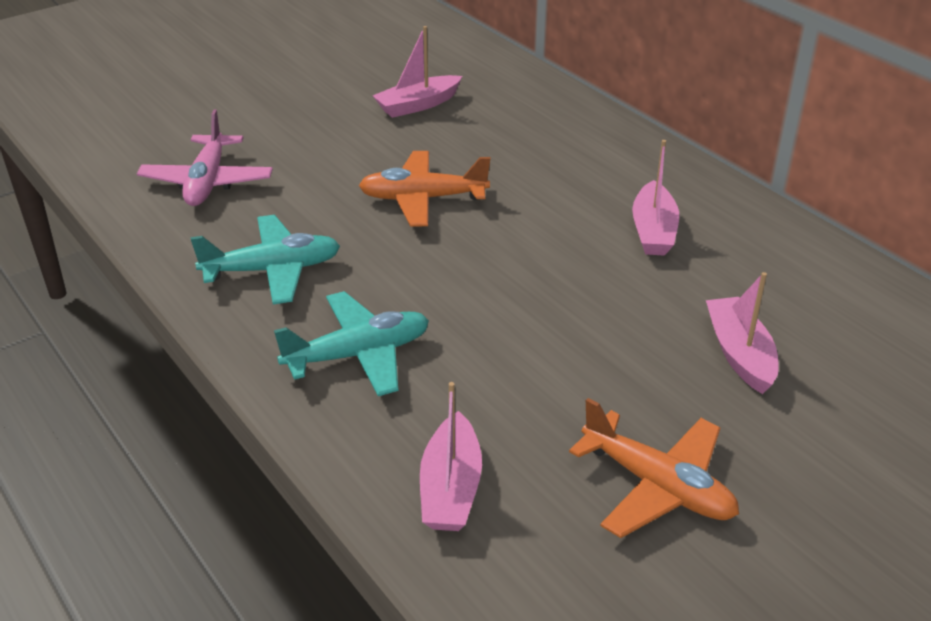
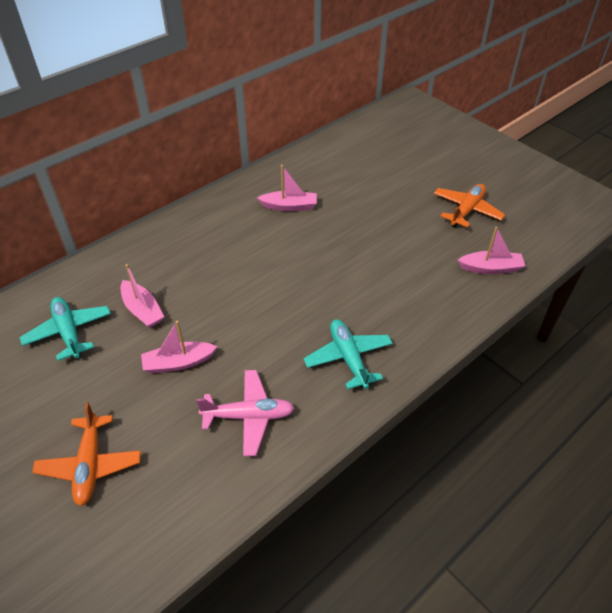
camera: 95 degrees left, 10 degrees up
turquoise plane [274,291,429,396] -> turquoise plane moved to [19,297,111,361]
orange plane [359,151,490,227] -> orange plane moved to [32,402,141,506]
pink boat [706,272,779,394] -> pink boat moved to [141,321,218,373]

